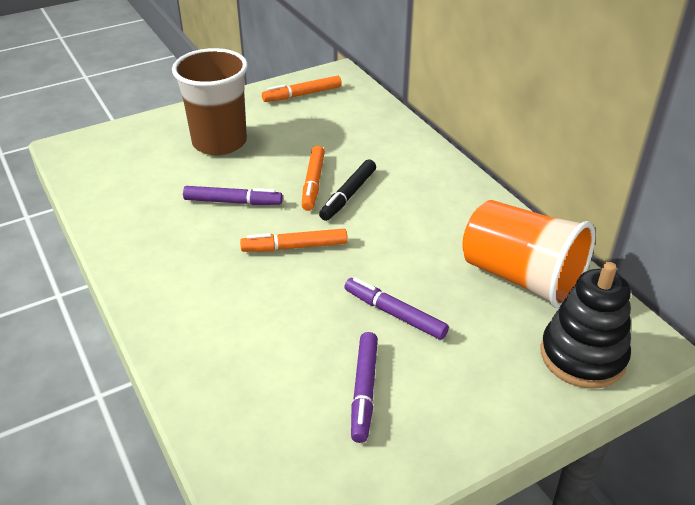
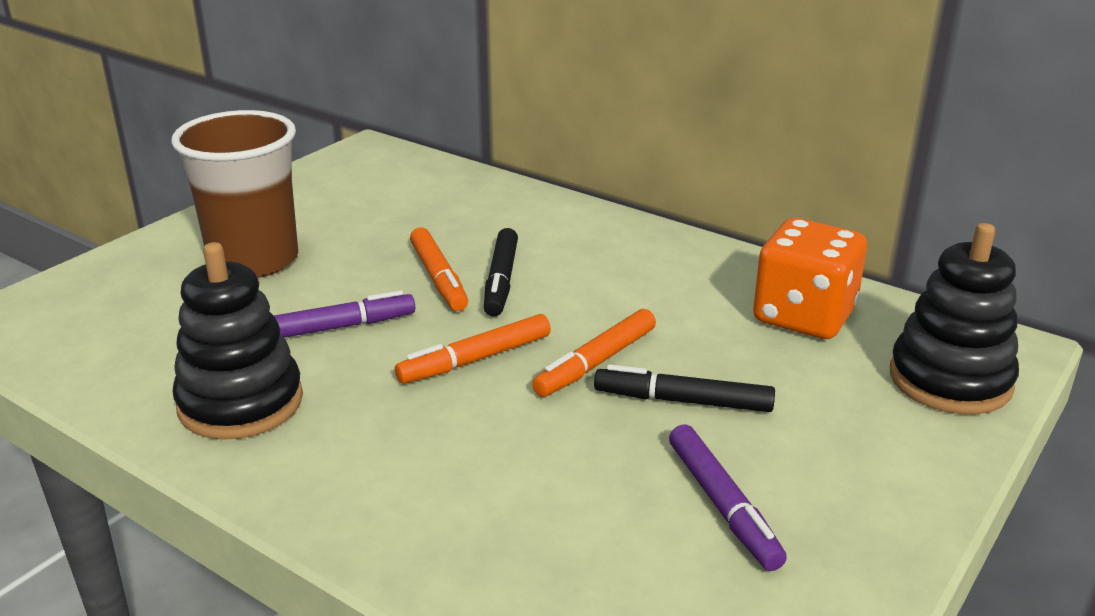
camera: 25 degrees left, 10 degrees down
orange marker [262,76,342,102] -> orange marker moved to [532,309,656,397]
purple marker [345,277,449,340] -> black marker [594,364,775,412]
orange cup [462,200,595,309] -> orange dice [753,218,867,339]
none -> black stacking toy [172,242,303,440]

